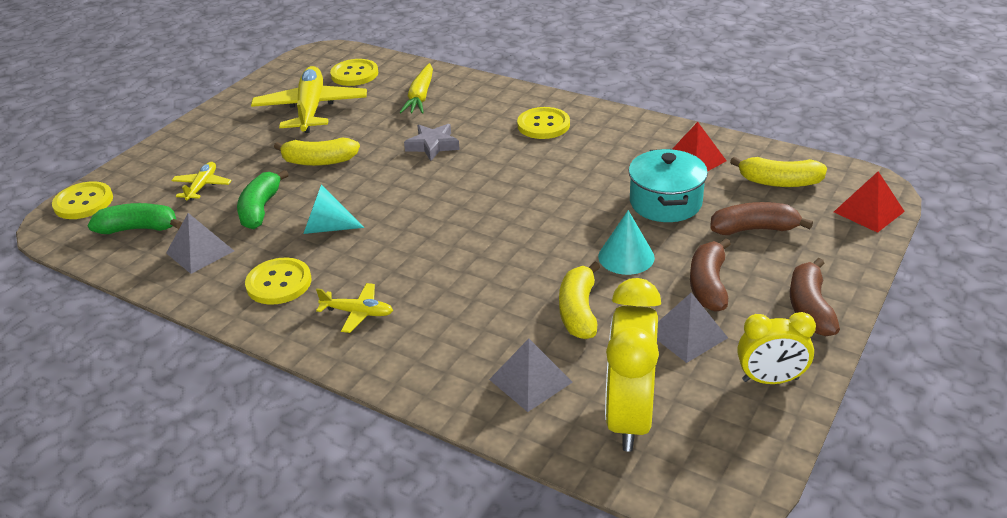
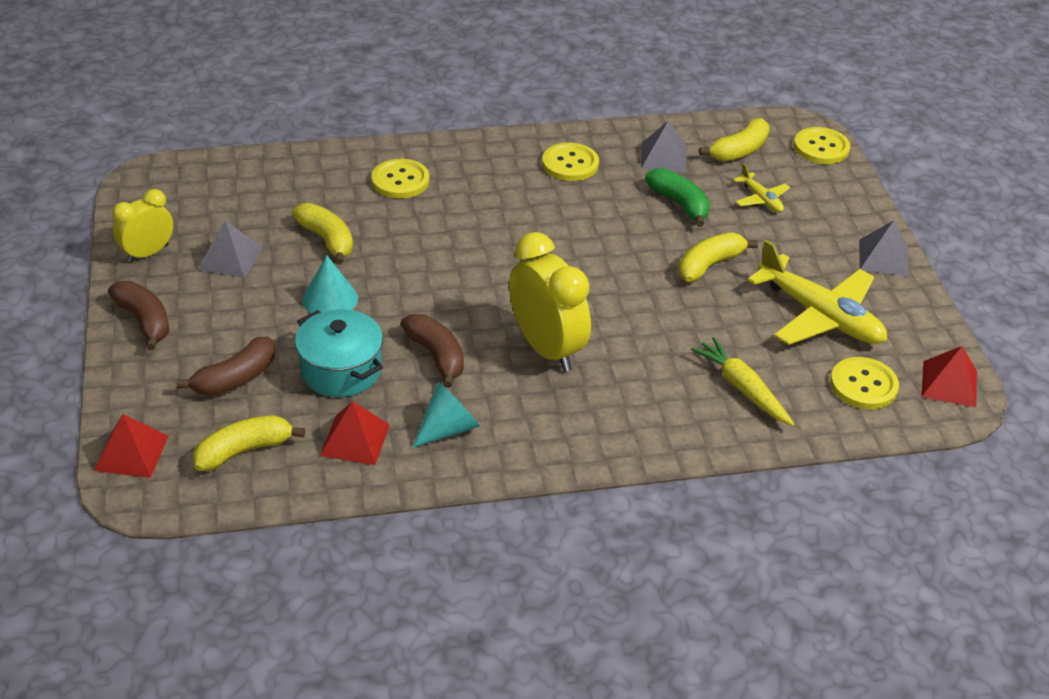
camera: 135 degrees right, 5 degrees up
green banana [87,203,182,234] -> yellow banana [699,118,770,162]
turquoise cone [303,184,364,234] -> turquoise cone moved to [413,382,480,448]
yellow plane [316,283,393,333] -> none
grey star [404,124,460,161] -> none
grey pyramid [489,339,572,412] -> grey pyramid moved to [859,220,909,276]
yellow button [517,107,570,139] -> yellow button moved to [371,159,429,198]
yellow clock [605,278,661,452] -> yellow clock moved to [509,232,591,372]
brown banana [690,238,731,312] -> brown banana moved to [400,314,464,388]
none -> red pyramid [921,346,977,407]

